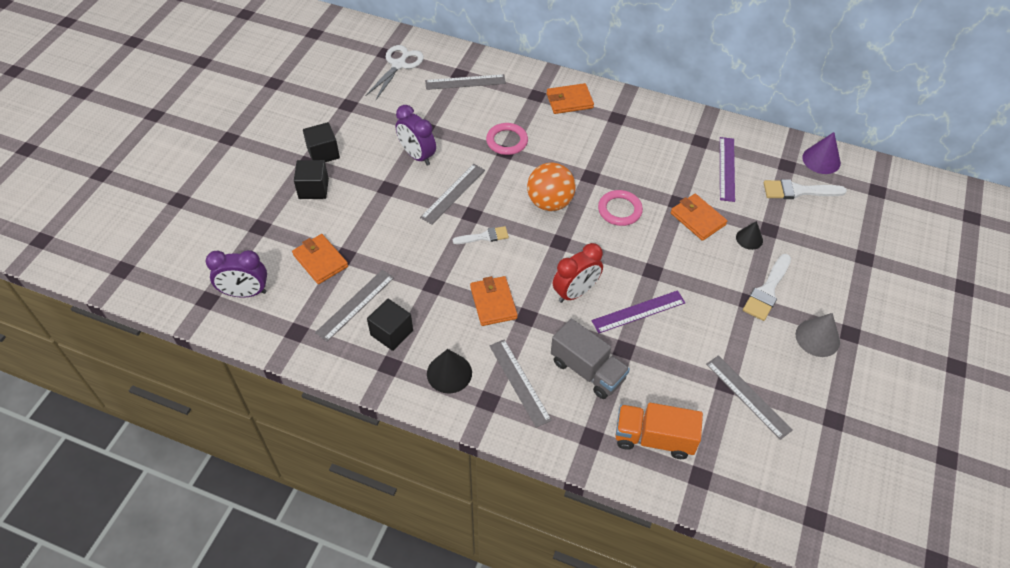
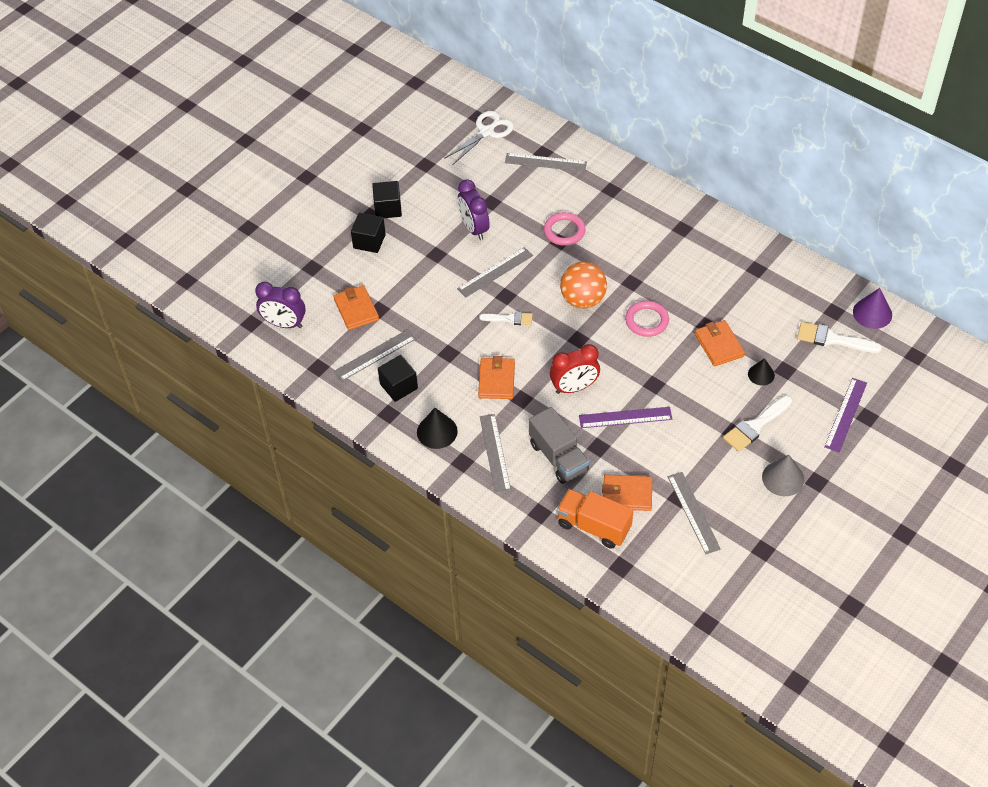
camera: 20 degrees right, 0 degrees up
orange wallet [547,83,594,114] -> orange wallet moved to [602,474,652,511]
purple ruler [720,137,735,202] -> purple ruler moved to [824,378,867,452]

